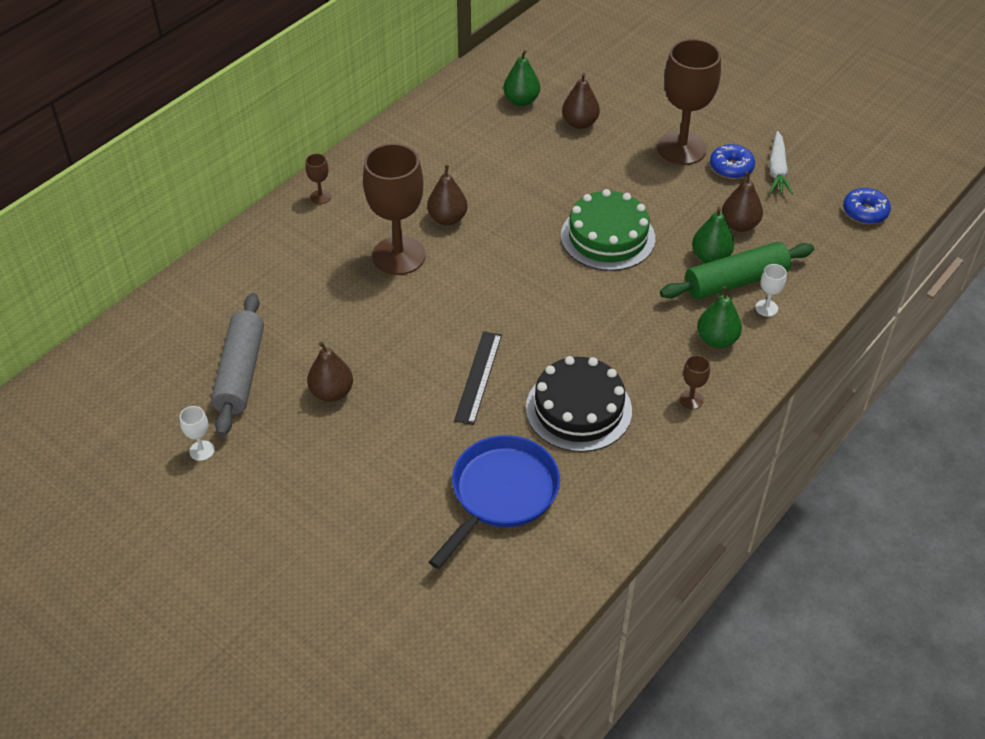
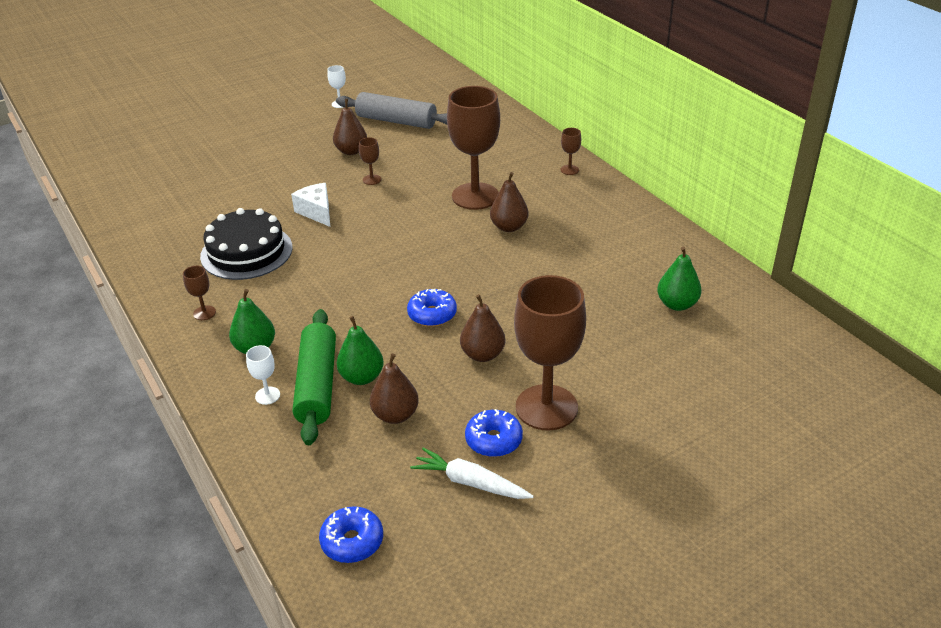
camera: 110 degrees right, 10 degrees down
blue pan [429,435,560,569] -> none
black ruler [454,331,502,425] -> white cheese [291,183,330,227]
green cake [561,189,655,271] -> blue donut [407,289,457,327]
brown pear [562,73,600,129] -> brown pear moved to [460,294,506,362]
none -> brown goblet [359,137,381,185]

